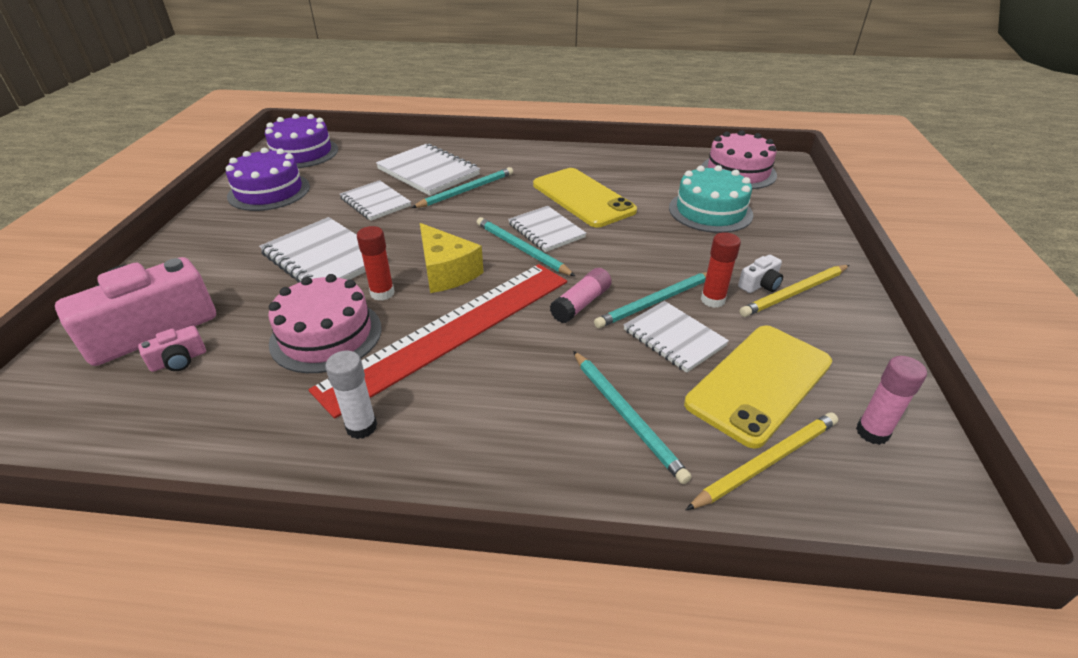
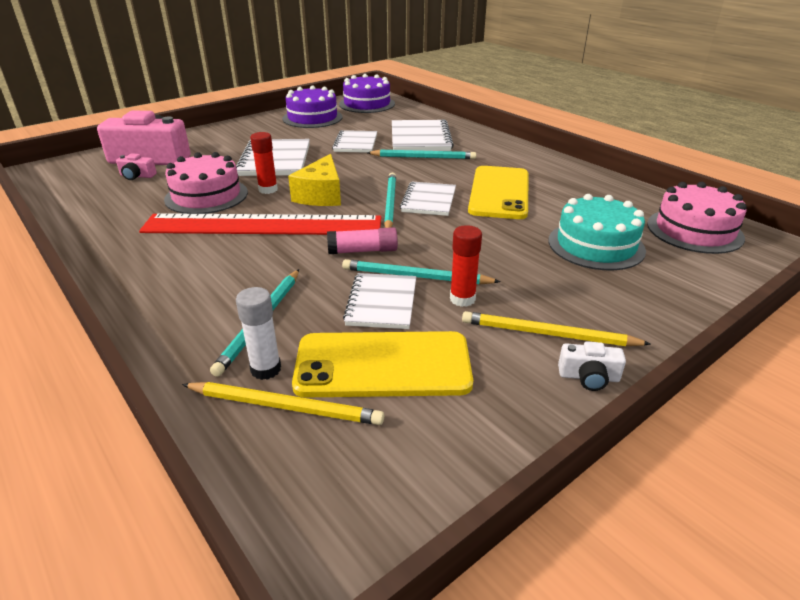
camera: 45 degrees right, 5 degrees down
white glue stick [325,351,377,439] -> white glue stick moved to [236,287,281,380]
white camera [738,255,783,293] -> white camera moved to [558,341,626,391]
pink glue stick [856,356,927,445] -> none

